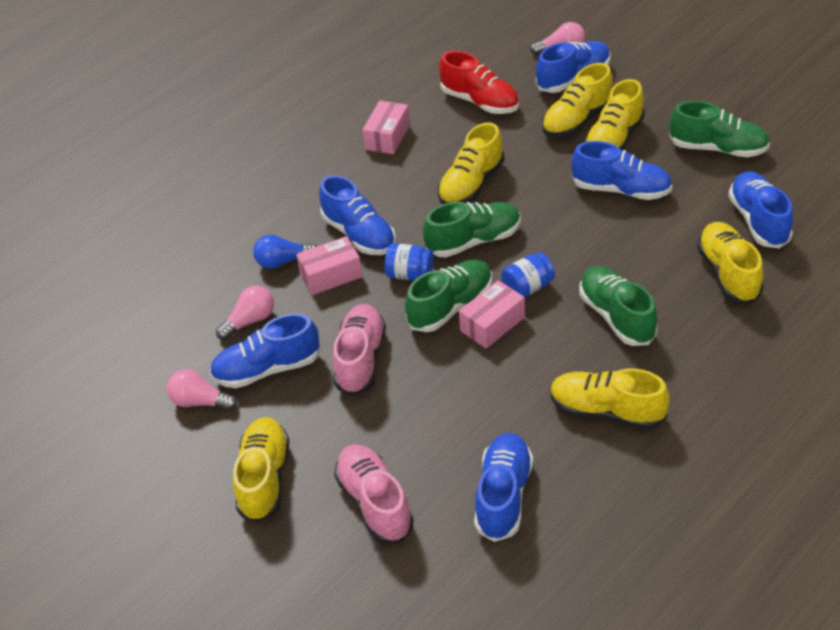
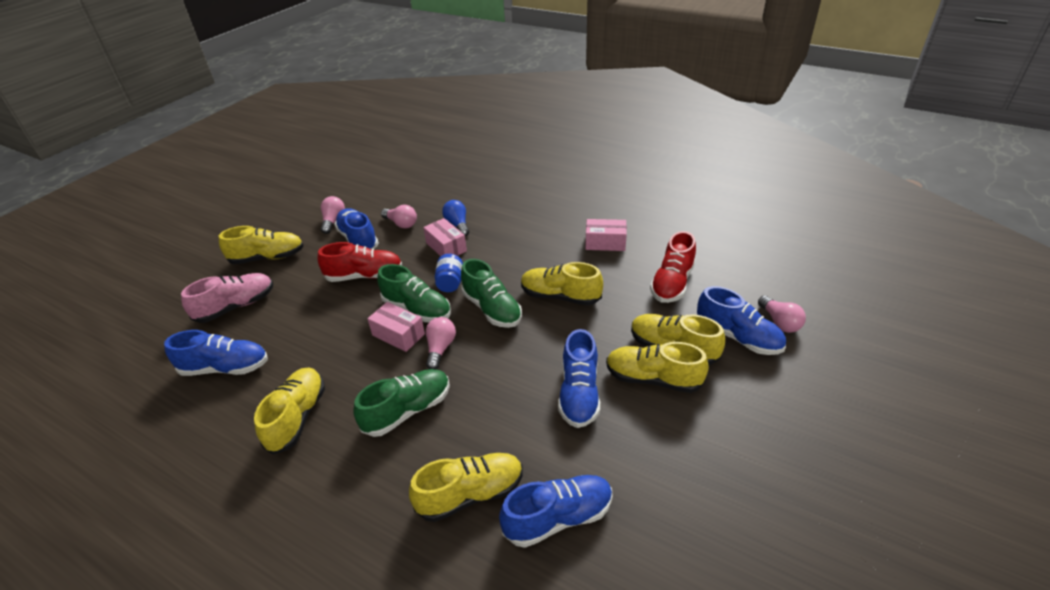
camera: 75 degrees right, 5 degrees down
blue shoe [319,175,396,255] -> none
pink shoe [333,304,386,396] -> red shoe [317,242,402,282]
blue jar [501,252,555,297] -> pink light bulb [426,317,456,369]
green shoe [669,101,770,157] -> none

